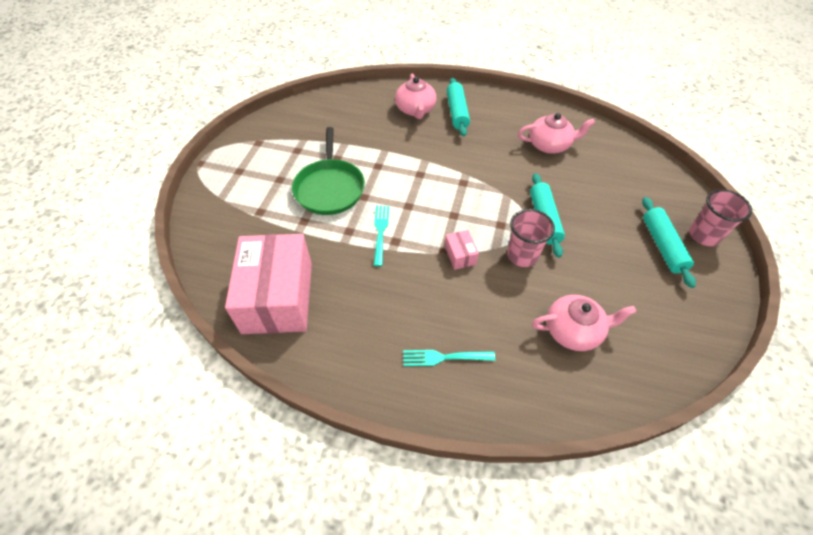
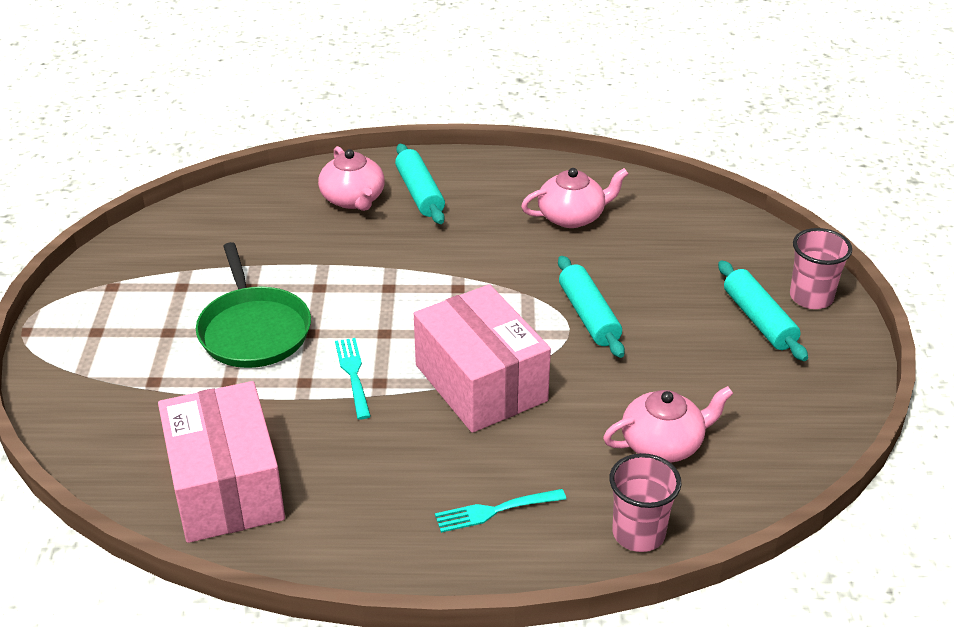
camera: 15 degrees left, 15 degrees down
pink box [445,230,479,270] -> pink box [414,284,551,433], size x2.49
pink cup [507,209,555,267] -> pink cup moved to [609,453,681,552]

